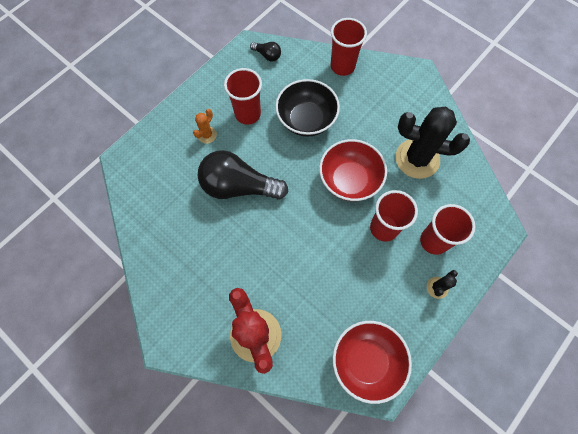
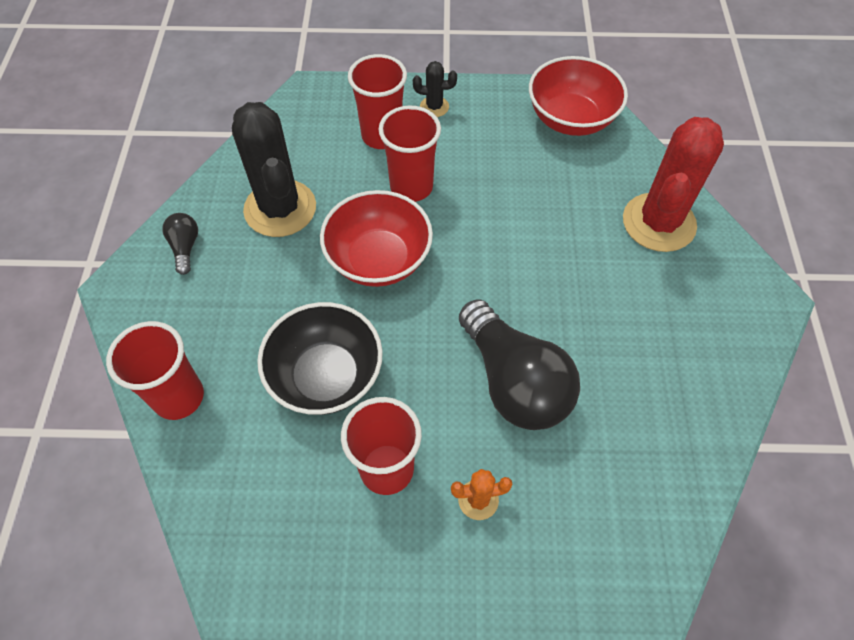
camera: 130 degrees left, 10 degrees down
black light bulb [250,42,281,61] -> black light bulb moved to [163,213,198,275]

